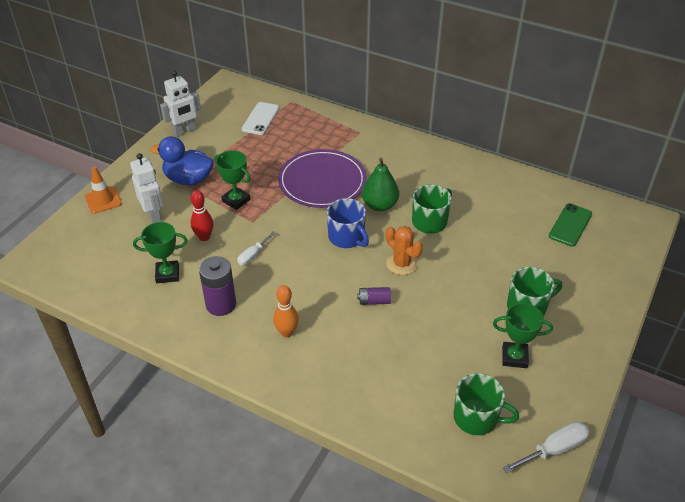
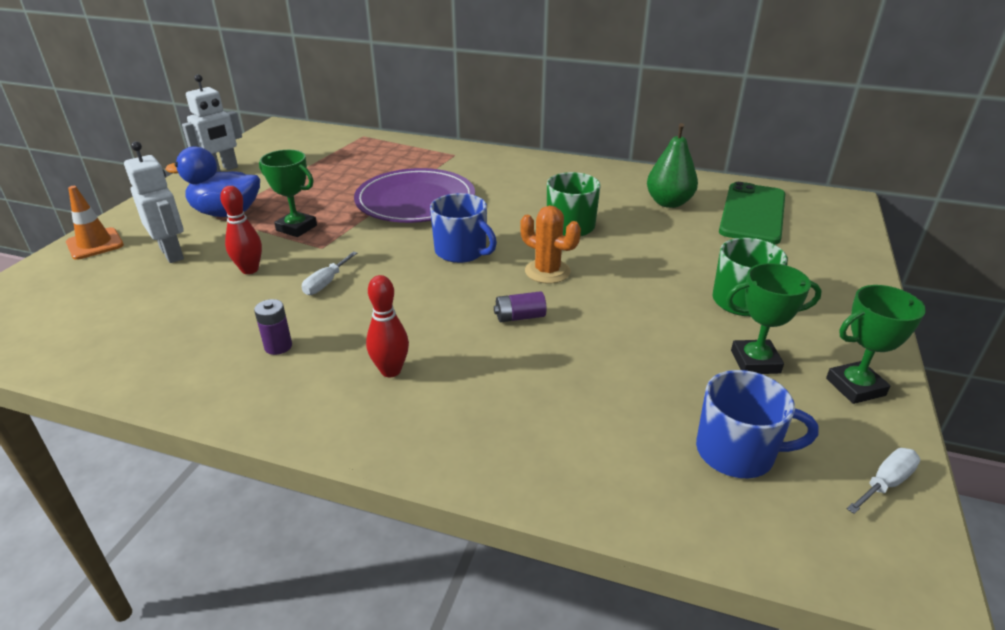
camera: 10 degrees left, 10 degrees down
green trophy [133,222,188,283] -> green trophy moved to [826,285,925,404]
purple battery [199,256,236,316] -> purple battery [254,299,292,355], size x0.55
white phone [242,102,279,135] -> none
orange bowling pin [273,285,299,337] -> red bowling pin [366,275,409,378]
green pear [362,158,399,211] -> green pear moved to [647,123,698,208]
green mug [453,373,519,435] -> blue mug [696,370,819,478]
white screwdriver [503,422,590,473] -> white screwdriver [847,448,920,514], size x0.67
green phone [549,203,592,247] -> green phone [719,182,785,244], size x1.53

